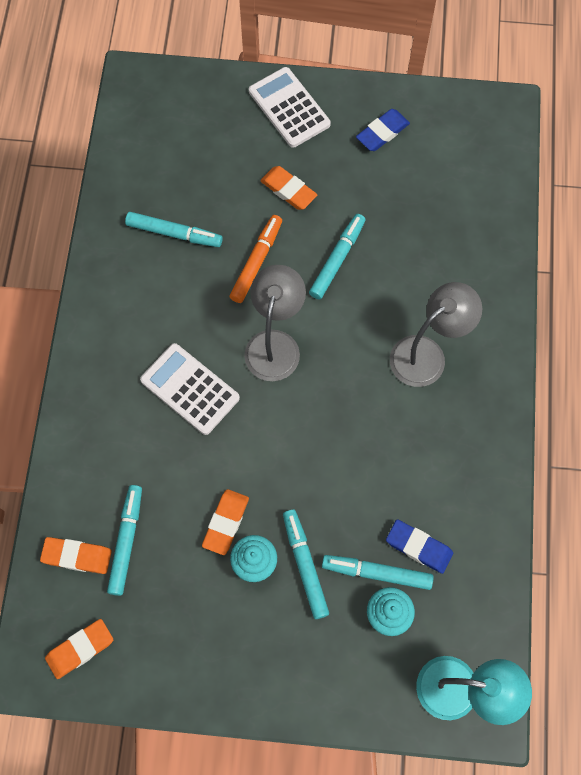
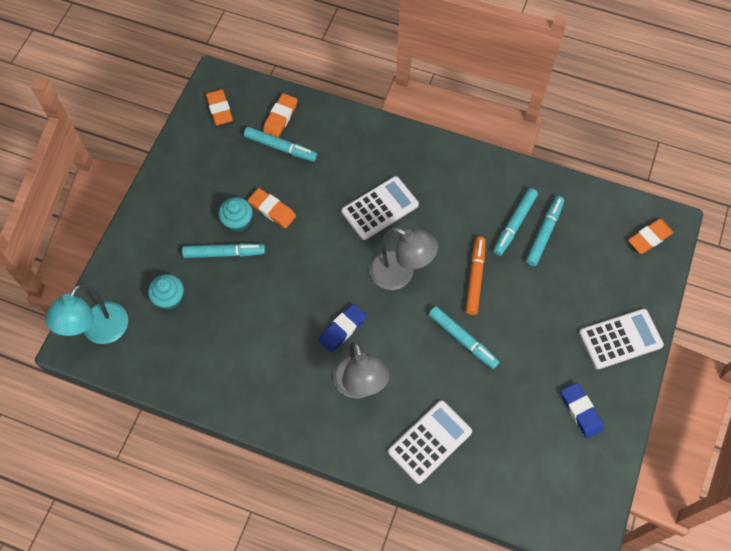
camera: 105 degrees right, 5 degrees down
orange marker [229,215,282,303] -> orange marker turned 120 degrees counterclockwise [466,237,486,315]
orange eraser [260,166,317,210] -> orange eraser moved to [628,219,674,254]
turquoise marker [322,555,434,590] -> turquoise marker moved to [526,196,564,266]
blue eraser [386,519,453,574] -> blue eraser moved to [319,304,367,352]
none -> white calculator [388,400,472,484]

